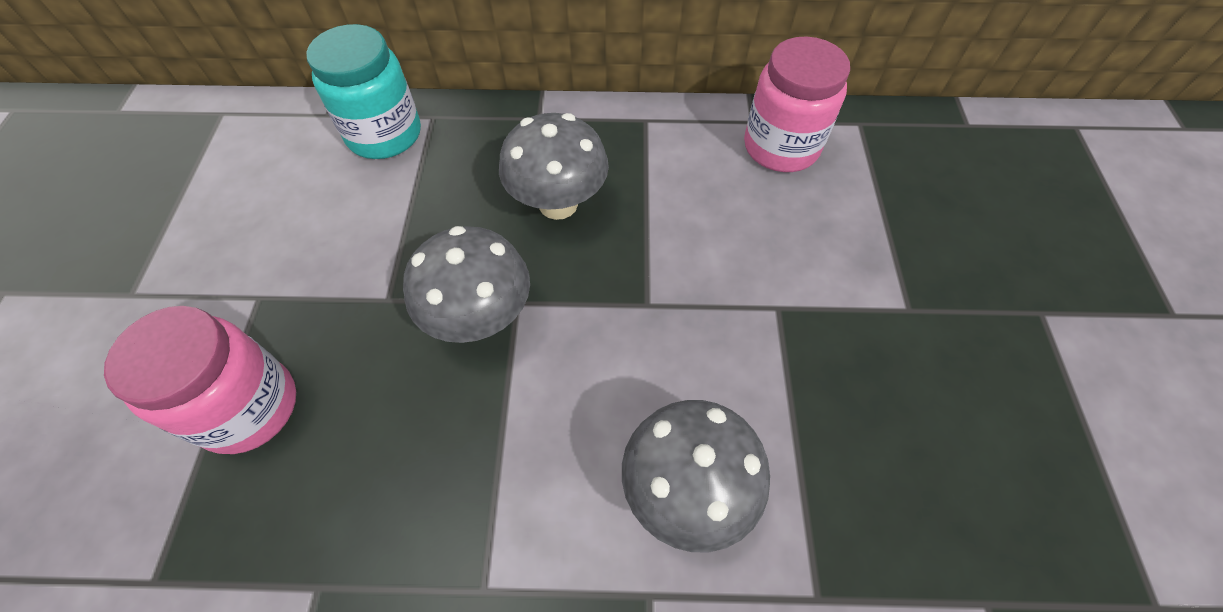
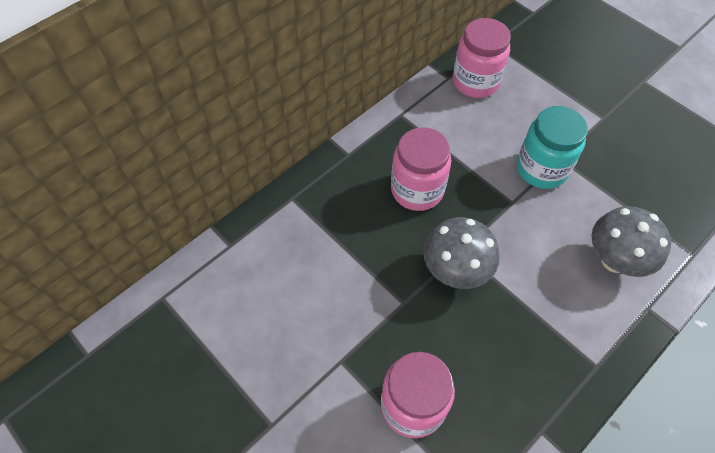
camera: 45 degrees left, 0 degrees up
turquoise jar [306,24,421,159] -> turquoise jar moved to [517,106,588,189]
grey mushroom [499,113,609,220] -> pink jar [391,127,451,211]

